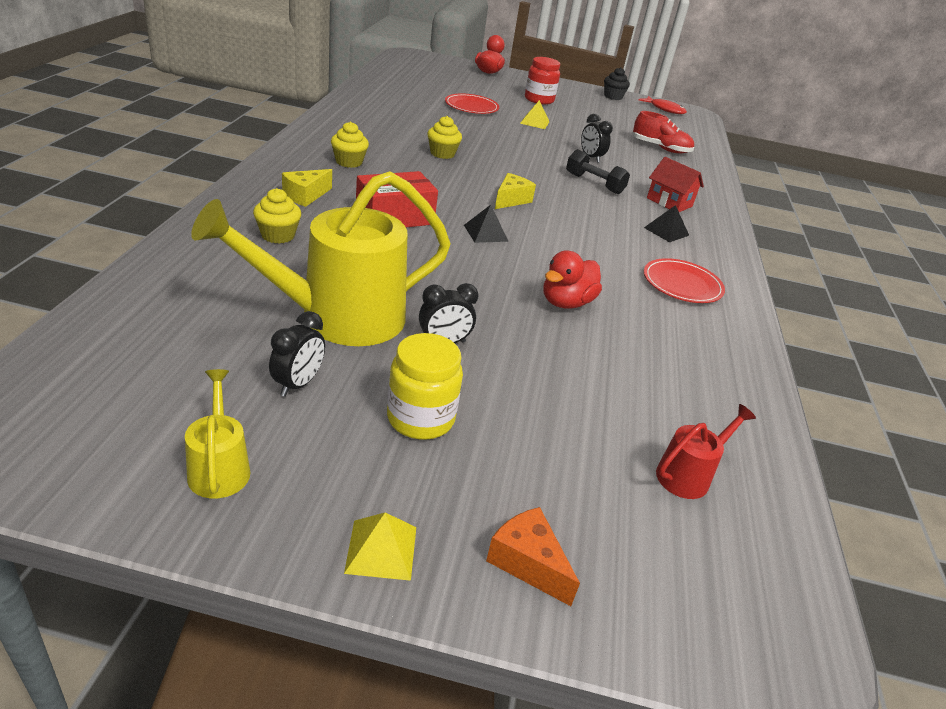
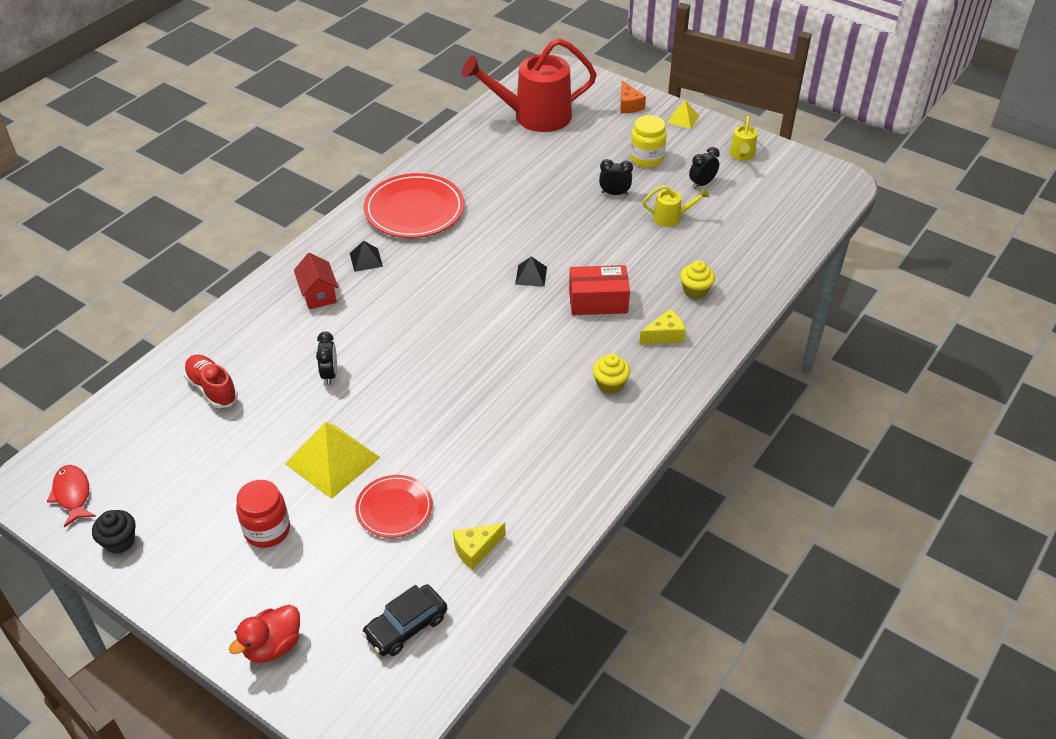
camera: 150 degrees left, 10 degrees up
yellow watering can [191,171,451,346] -> yellow watering can [643,185,709,227], size x0.44
yellow cupcake [428,116,462,159] -> none
yellow cheese [495,173,536,209] -> yellow cheese moved to [453,523,505,570]
yellow pyramid [520,100,550,129] -> yellow pyramid [285,422,381,499], size x1.99
red duck [543,250,602,309] -> none
black dumbbell [566,149,630,194] -> none
red plate [644,258,725,303] -> red plate [364,173,464,238], size x1.67
red watering can [656,404,756,499] -> red watering can [462,38,597,132], size x2.26
none -> black car [362,584,447,656]

